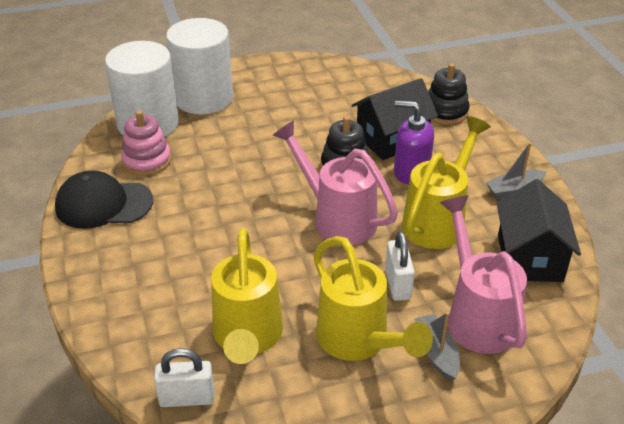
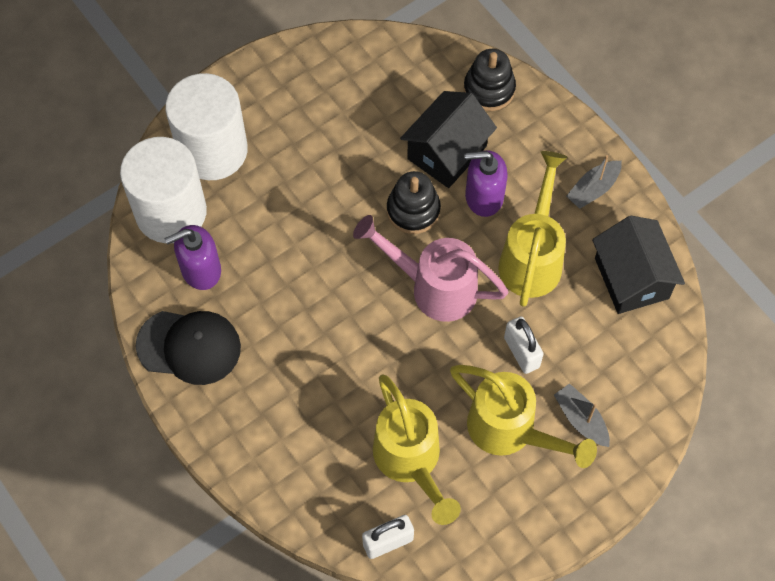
camera: 20 degrees left, 25 degrees up
black cap [55,171,153,229] -> black cap turned 150 degrees counterclockwise [136,311,241,385]
pink stacking toy [121,110,171,176] -> purple soap dispenser [165,225,221,290]
pink watering can [440,195,527,354] -> none

